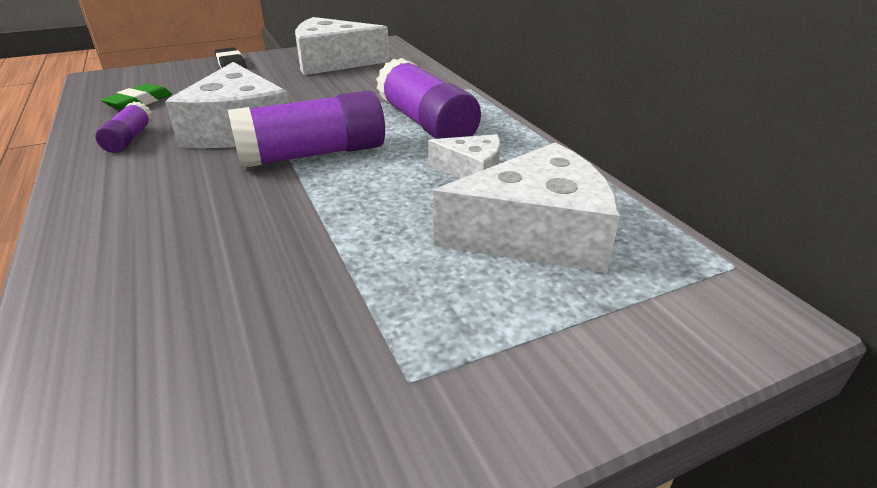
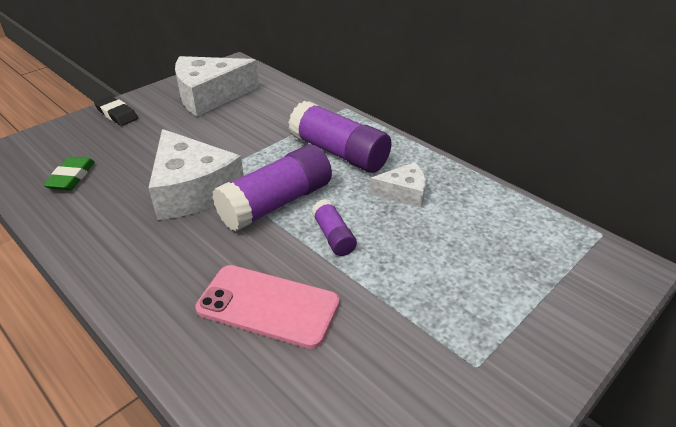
camera: 20 degrees left, 5 degrees up
purple glue stick [95,102,153,153] -> purple glue stick moved to [312,199,357,256]
white cheese [434,142,620,273] -> none
none -> pink phone [195,265,340,349]

